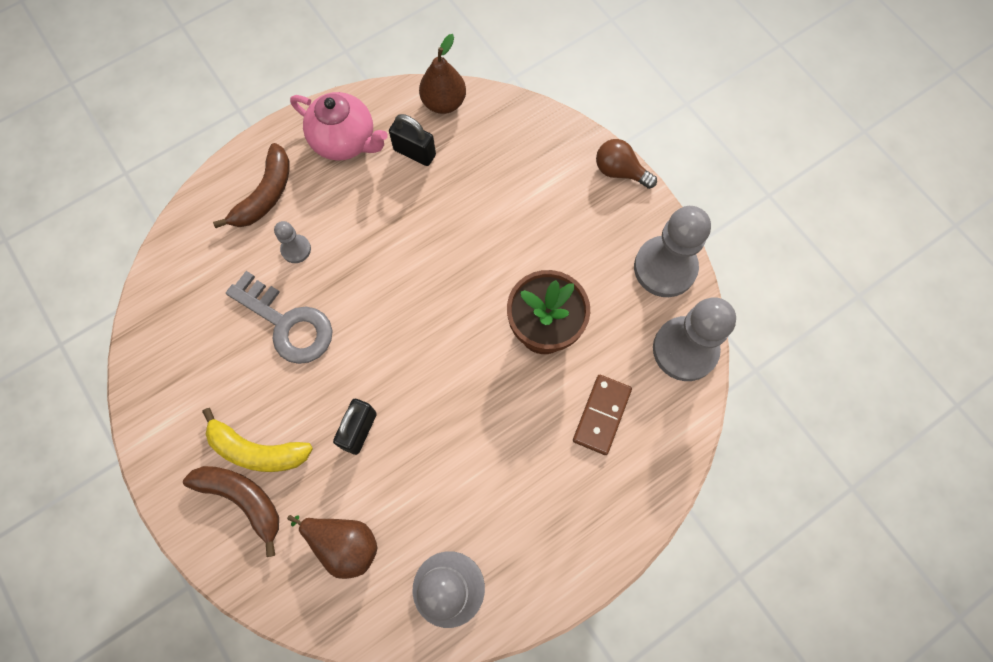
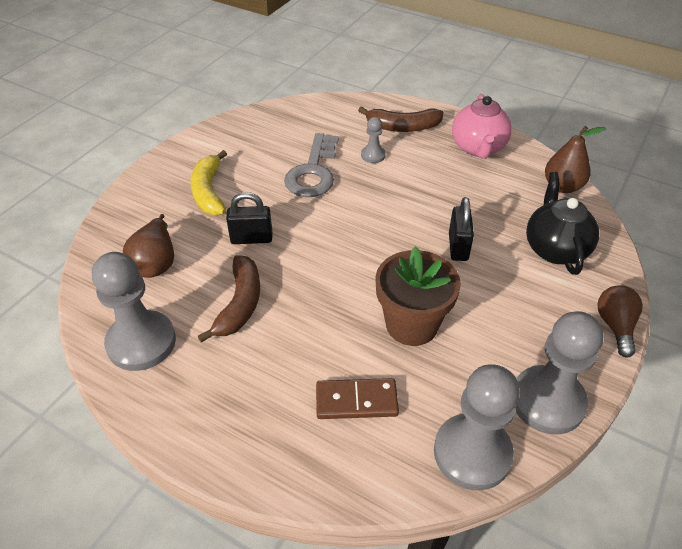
camera: 65 degrees right, 25 degrees down
brown banana [183,466,279,557] -> brown banana moved to [198,255,260,343]
black padlock [389,114,436,166] -> black padlock moved to [449,197,474,261]
none -> black teapot [526,172,599,275]

